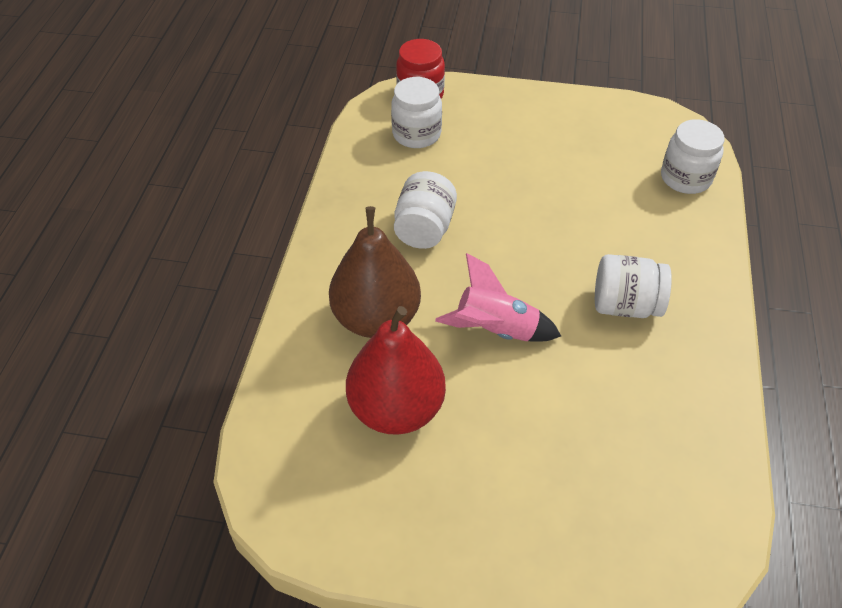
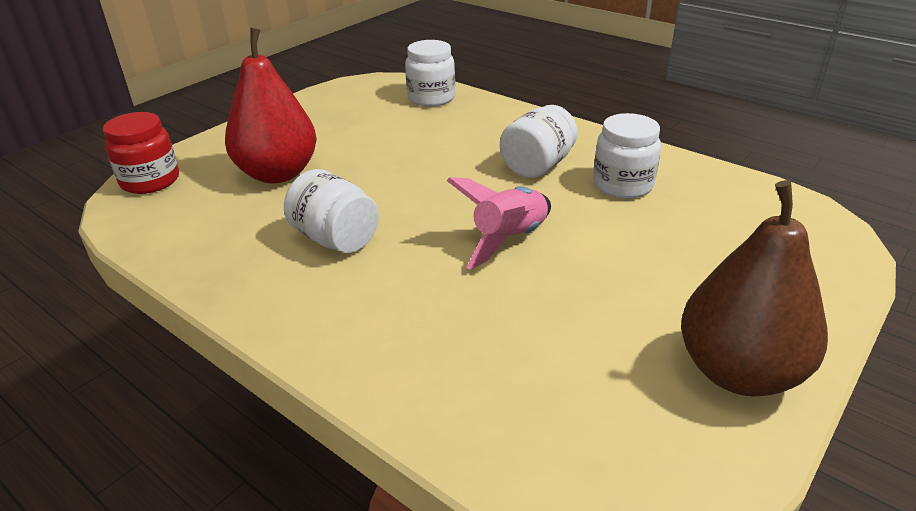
camera: 60 degrees left, 15 degrees down
brown pear [329,206,421,338] -> brown pear moved to [681,180,828,396]
red pear [346,306,446,435] -> red pear moved to [225,28,317,183]
white jar [391,77,442,148] -> white jar moved to [593,113,661,199]

